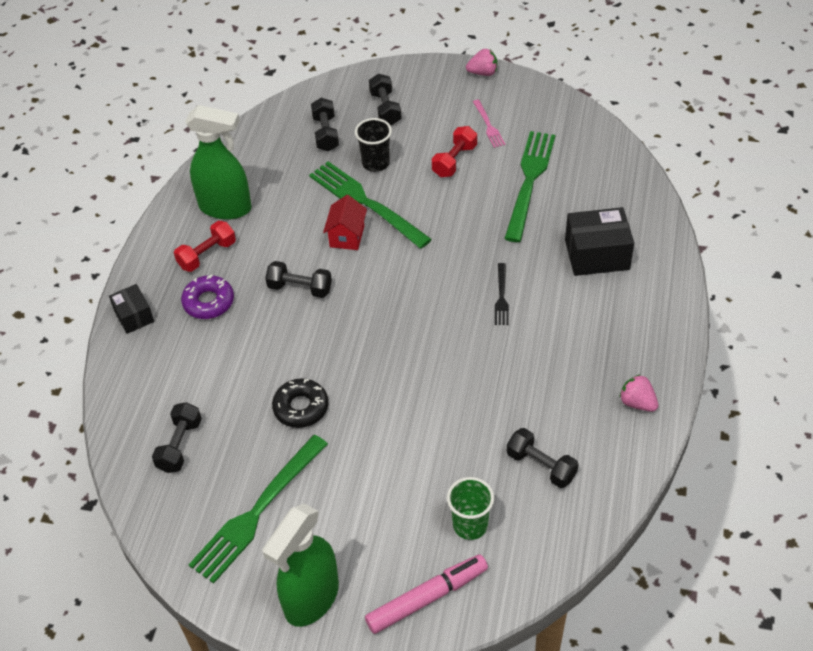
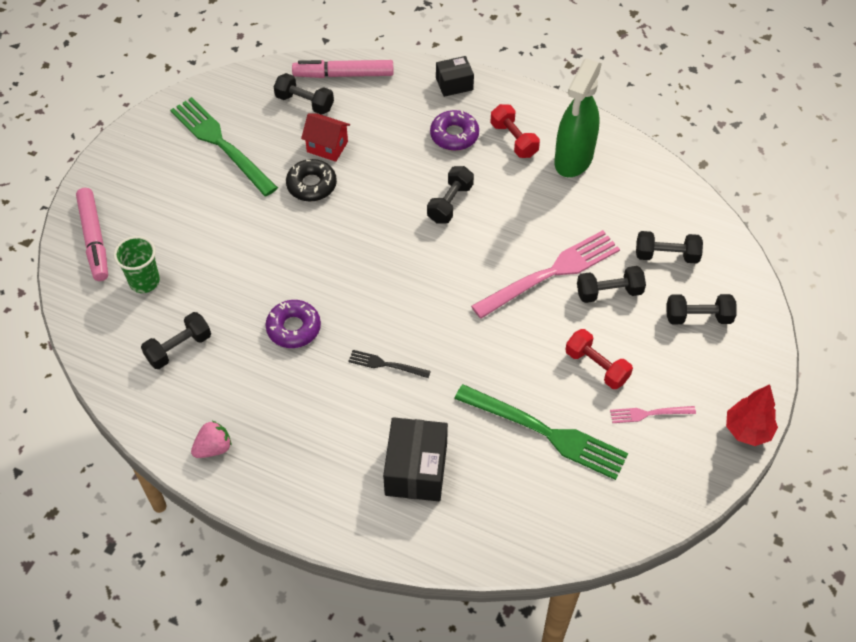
camera: 100 degrees right, 5 degrees up
green spray bottle [262,503,339,627] -> none
green fork [309,161,432,249] -> pink fork [471,230,620,319]
red house [323,195,367,250] -> red house moved to [301,113,350,162]
black cup [355,118,392,172] -> black dumbbell [577,266,646,303]
pink strawberry [466,49,497,76] -> red tree [726,384,778,446]
none -> purple donut [266,300,321,348]
none -> pink marker [292,60,393,78]

